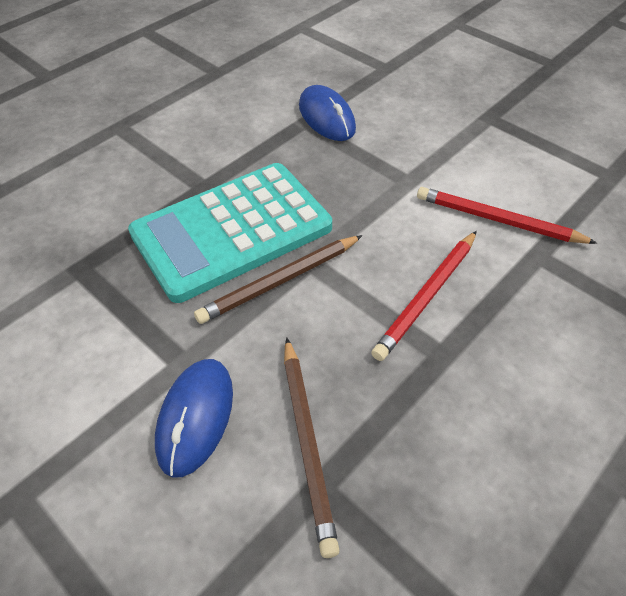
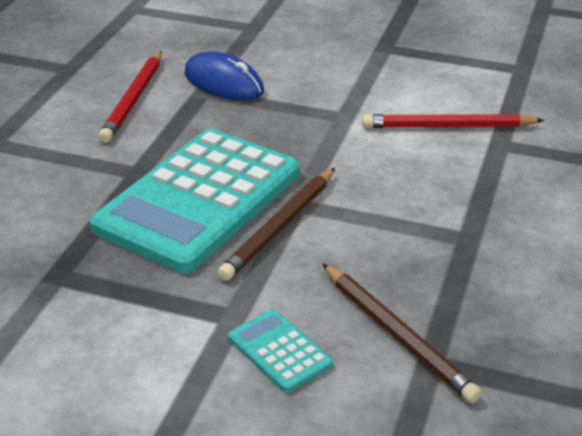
camera: 25 degrees left, 15 degrees down
blue mouse [155,359,233,478] -> turquoise calculator [228,309,333,393]
red pencil [371,231,477,361] -> red pencil moved to [98,51,162,143]

